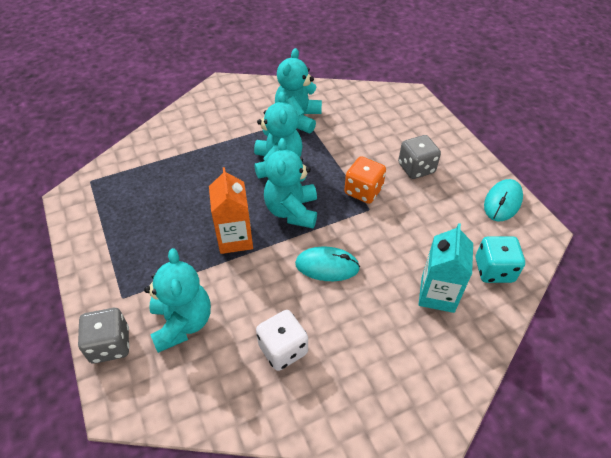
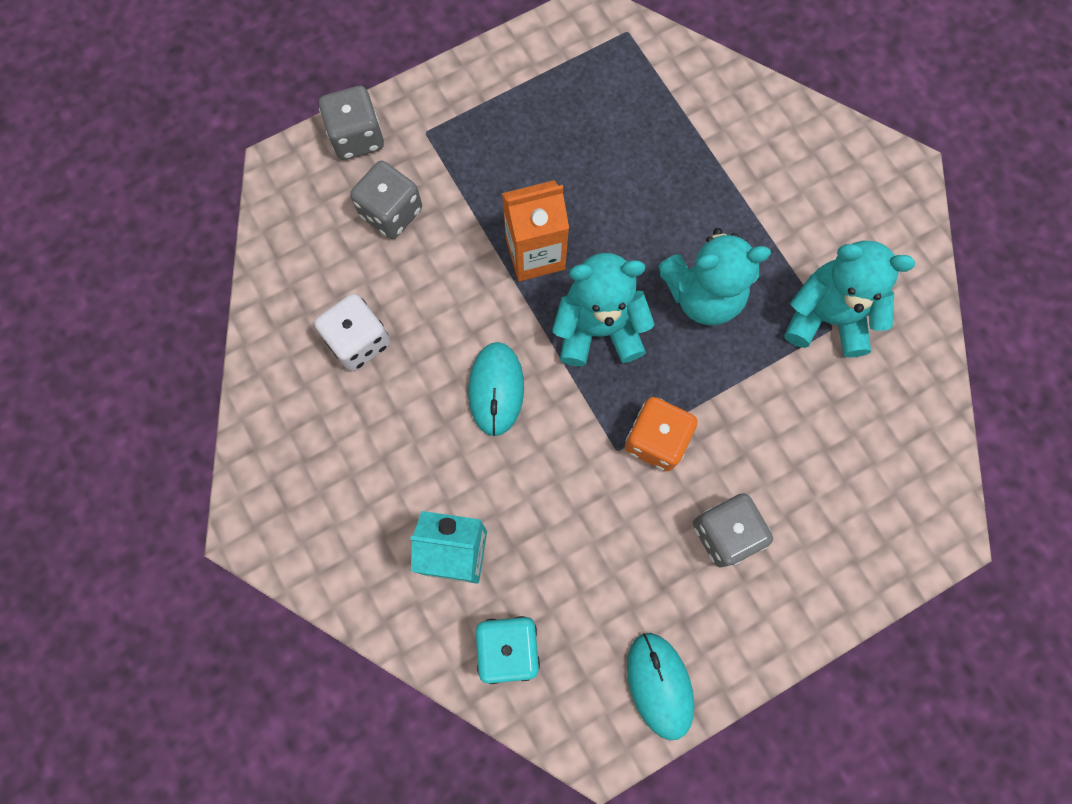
camera: 85 degrees right, 25 degrees up
turquoise teddy bear [144,248,211,353] -> grey dice [350,161,422,239]
turquoise mouse [484,179,523,221] -> turquoise mouse turned 45 degrees clockwise [627,633,695,740]

